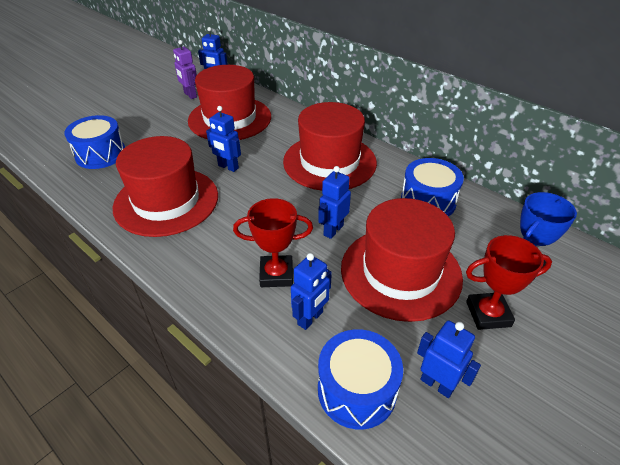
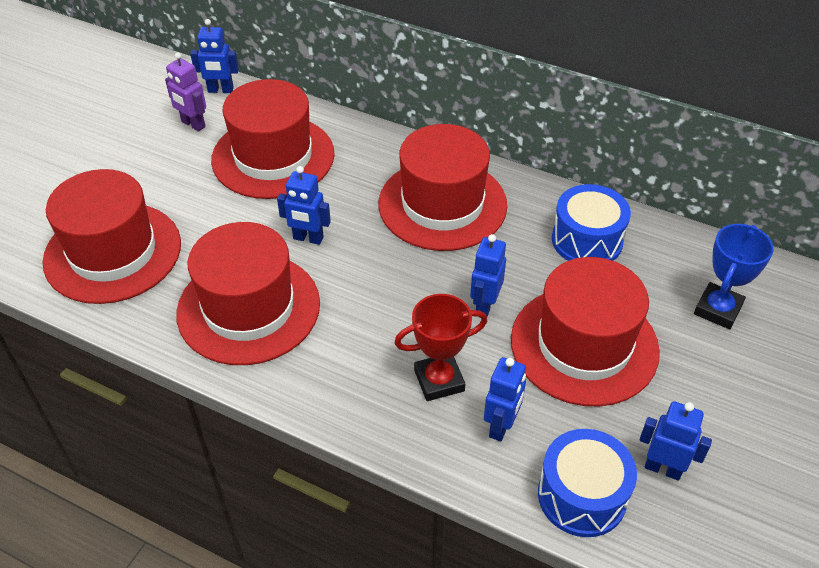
camera: 15 degrees left, 5 degrees up
blue drum [64,115,125,169] -> red hat [42,169,181,304]
red trophy [466,235,552,330] -> none

